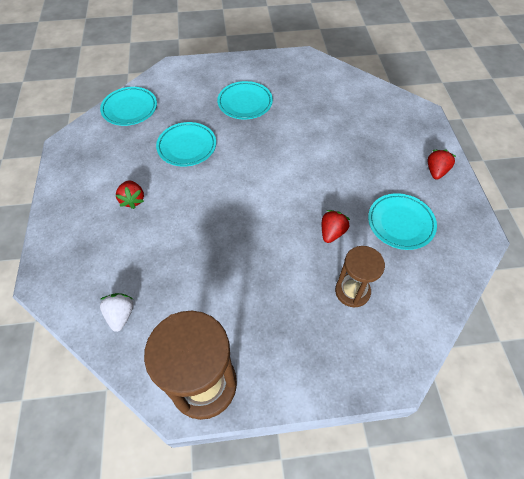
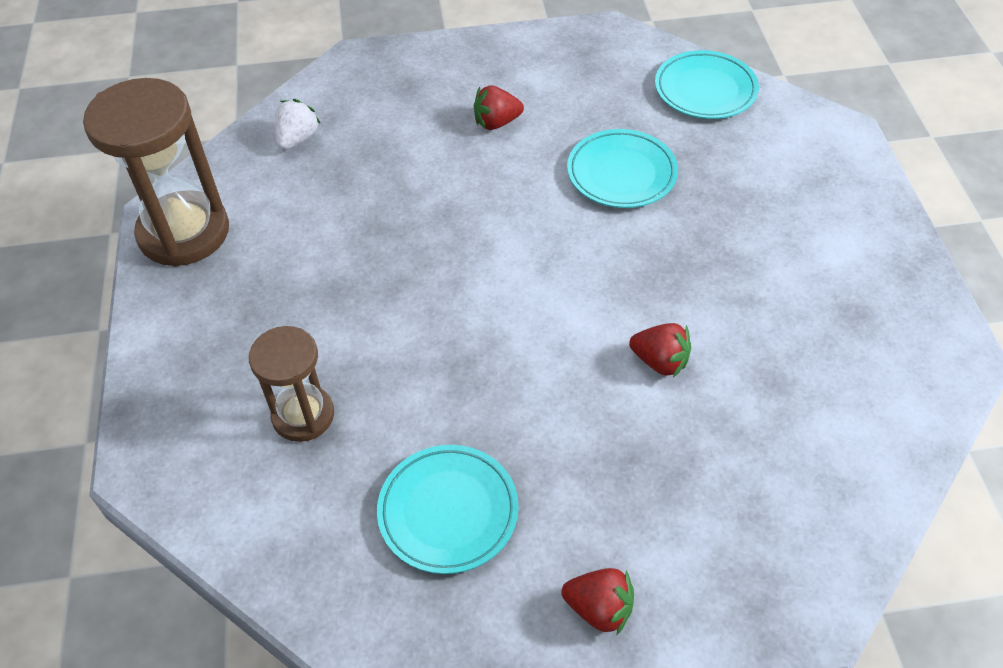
camera: 90 degrees right, 5 degrees down
white strawberry [100,293,134,332] -> white strawberry turned 60 degrees counterclockwise [275,99,321,150]
turquoise plate [217,81,273,119] -> none
red strawberry [322,210,350,243] -> red strawberry moved to [629,323,691,378]

